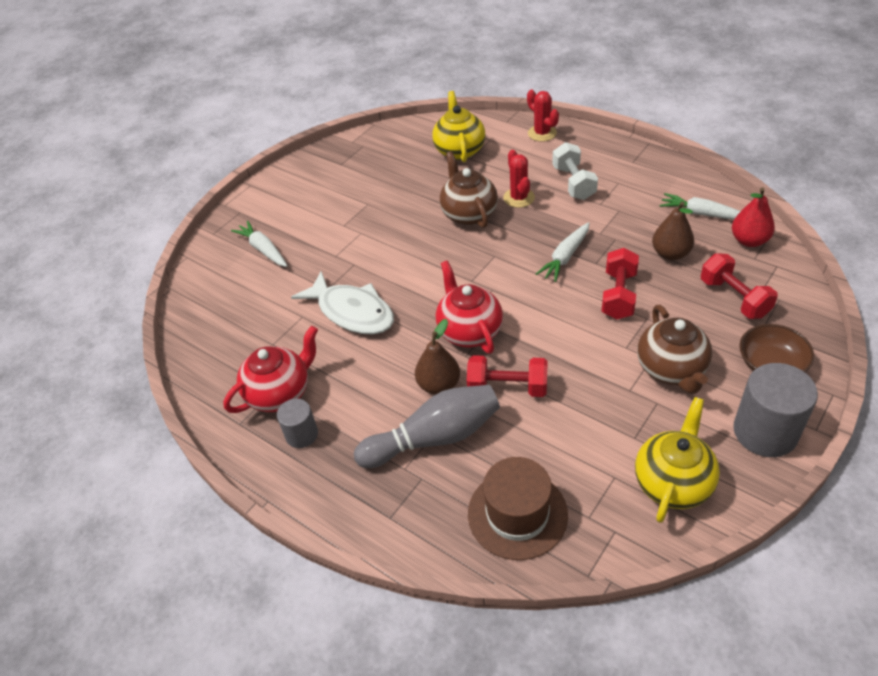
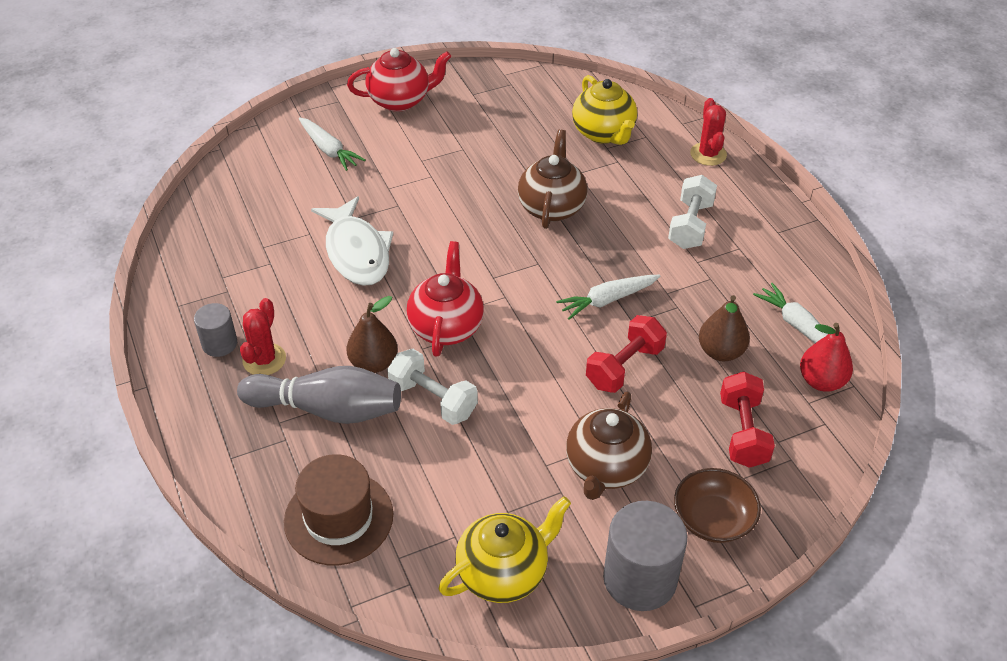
camera: 25 degrees right, 0 degrees up
red teapot [223,326,318,413] -> red teapot moved to [347,48,451,112]
white carrot [231,221,287,267] -> white carrot turned 150 degrees clockwise [298,117,365,171]
yellow teapot [432,91,485,162] -> yellow teapot turned 135 degrees clockwise [572,75,637,145]
red dumbbell [467,355,548,397] -> white dumbbell [387,349,478,425]
red cactus [503,150,535,208] -> red cactus moved to [240,298,286,375]

